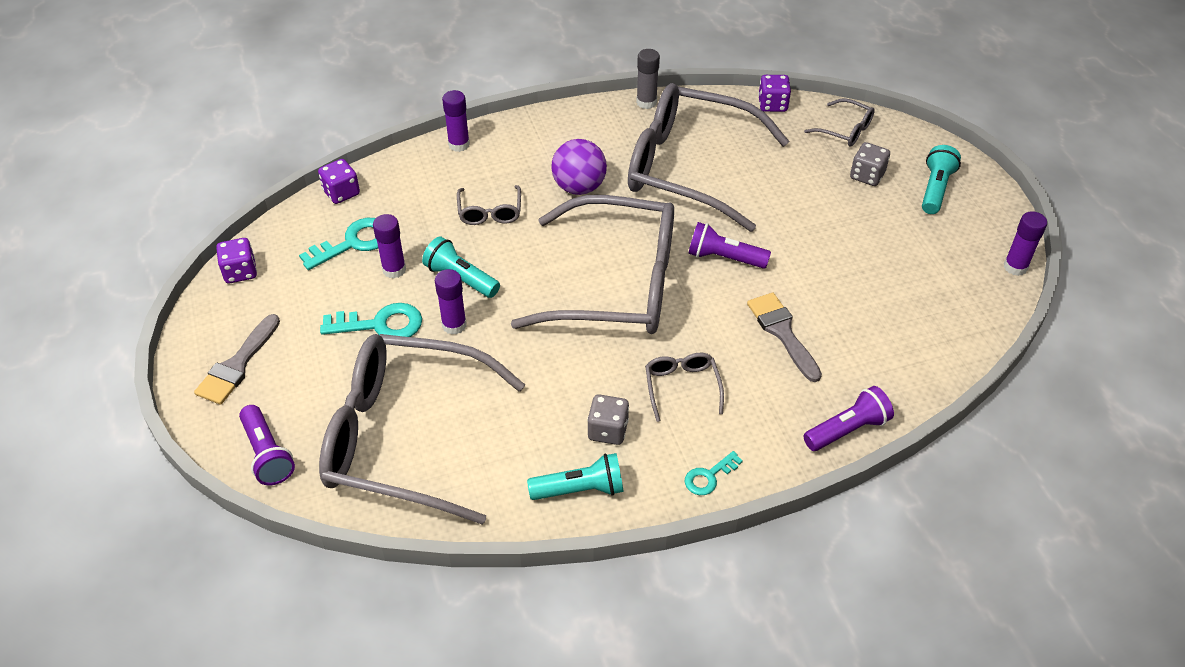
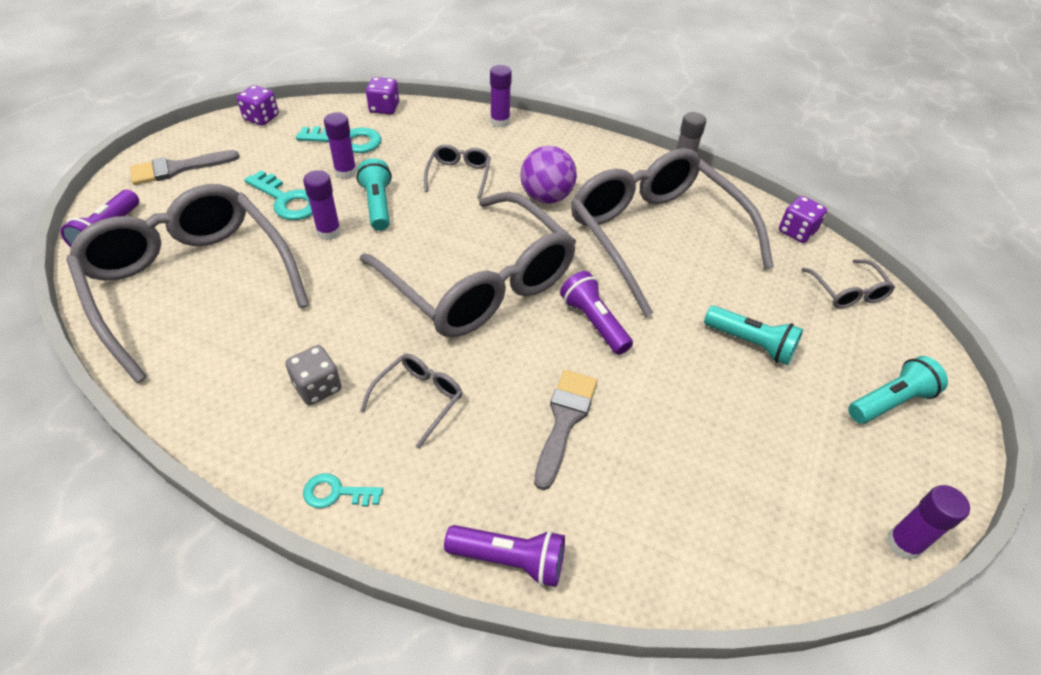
camera: 40 degrees right, 0 degrees up
grey glasses [457,185,521,225] -> grey glasses turned 150 degrees clockwise [424,144,491,198]
turquoise flashlight [527,453,624,500] -> turquoise flashlight moved to [704,306,803,365]
grey dice [850,142,890,186] -> none

